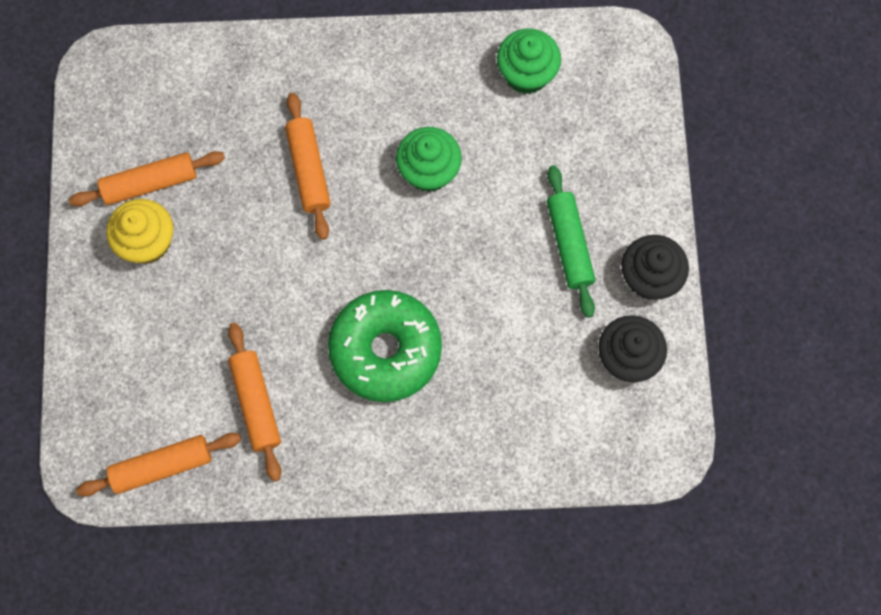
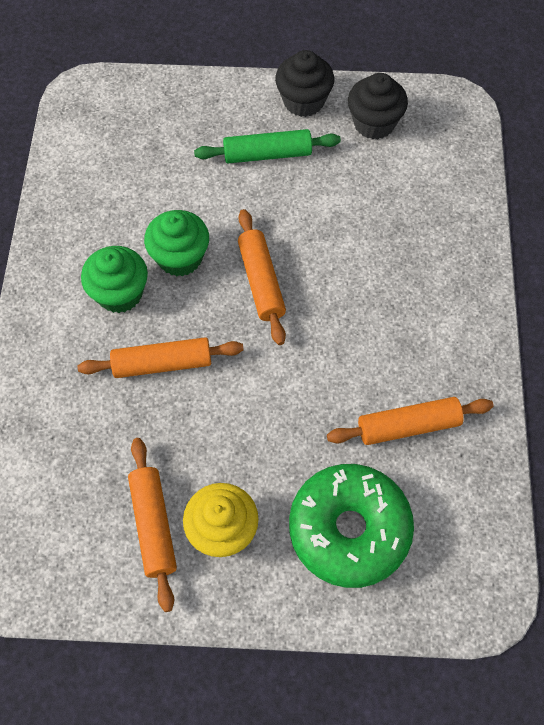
camera: 85 degrees left, 10 degrees down
orange rolling pin [76,433,241,496] -> orange rolling pin moved to [238,209,286,345]
green donut [328,290,442,402] -> green donut moved to [289,464,414,588]
green cupcake [497,28,561,94] -> green cupcake moved to [81,246,148,313]

